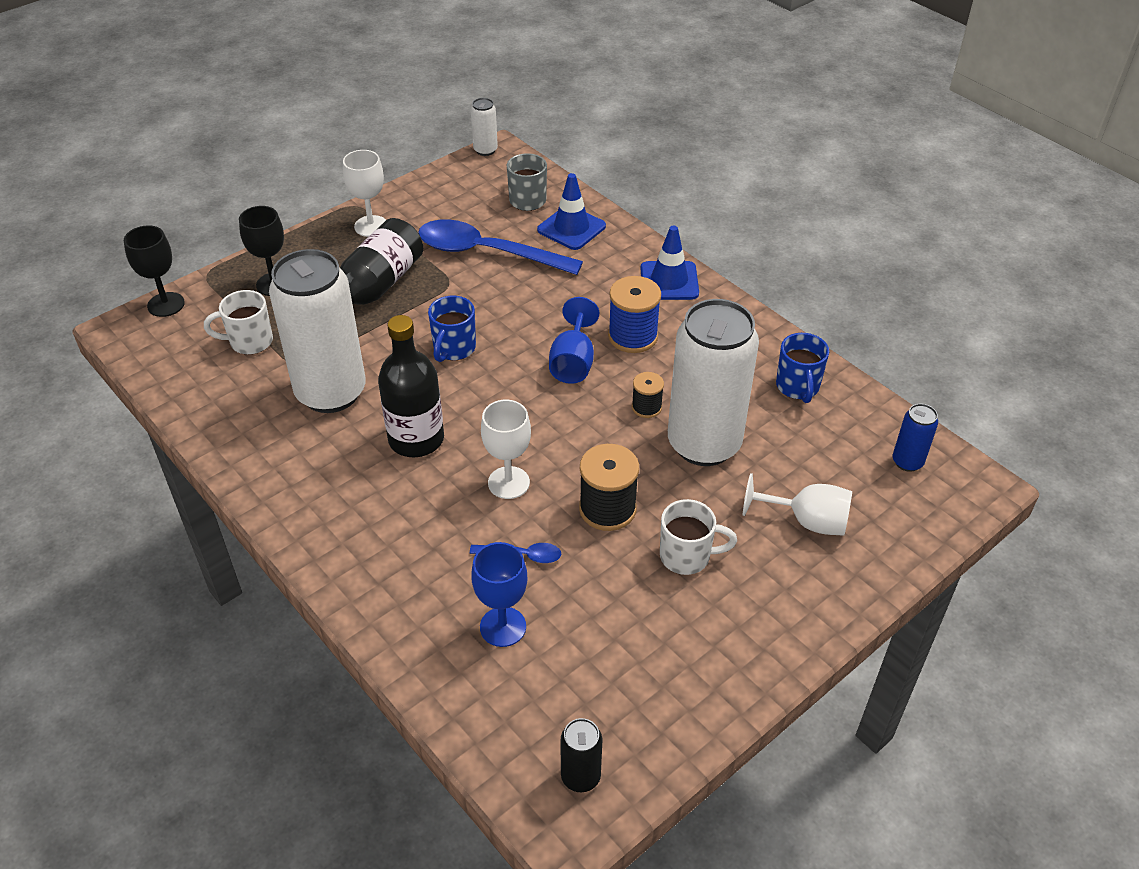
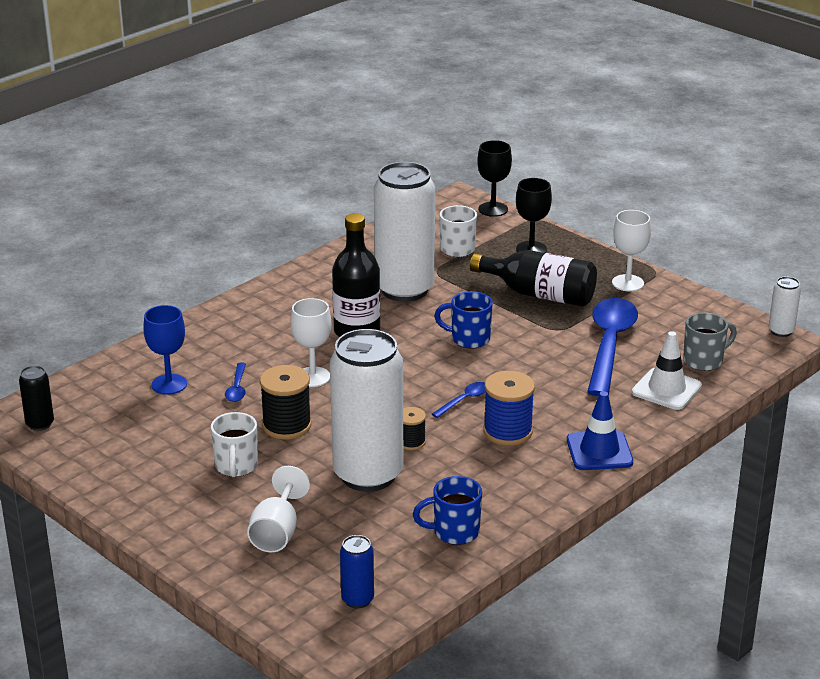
camera: 85 degrees right, 15 degrees down
blue traffic cone [537,173,606,250] -> white traffic cone [632,331,702,410]
blue goblet [549,297,599,384] -> blue spoon [432,382,486,418]

